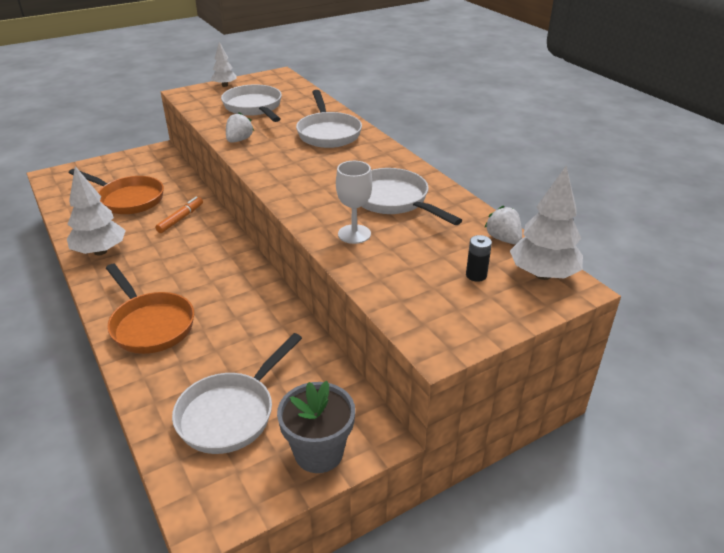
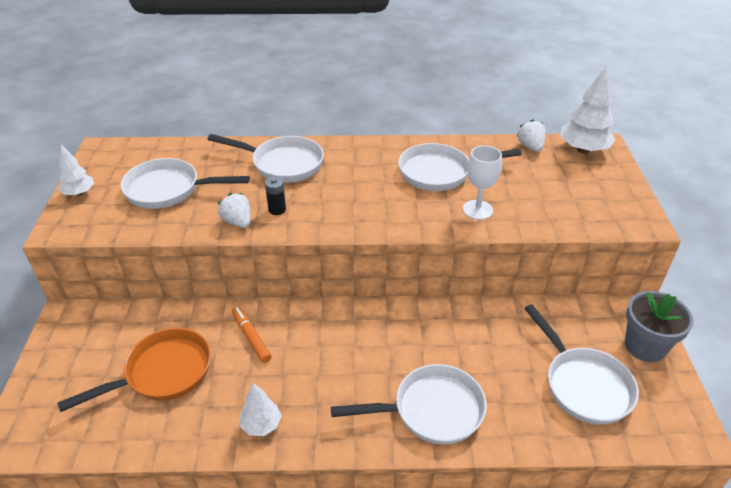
camera: 60 degrees left, 5 degrees up
white tree [67,166,126,255] -> white tree [240,383,281,436], size x0.59
orange pan [106,264,194,354] -> white pan [331,364,487,445]
black battery [466,235,492,282] -> black battery moved to [265,177,286,215]
white strawberry [484,206,522,244] -> white strawberry turned 75 degrees clockwise [516,119,546,152]

